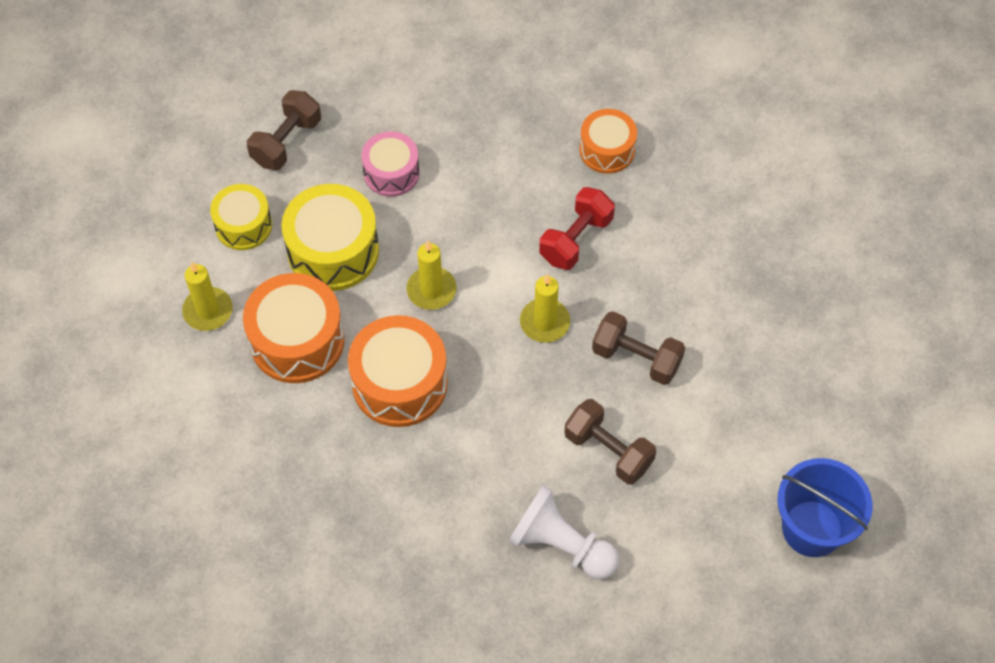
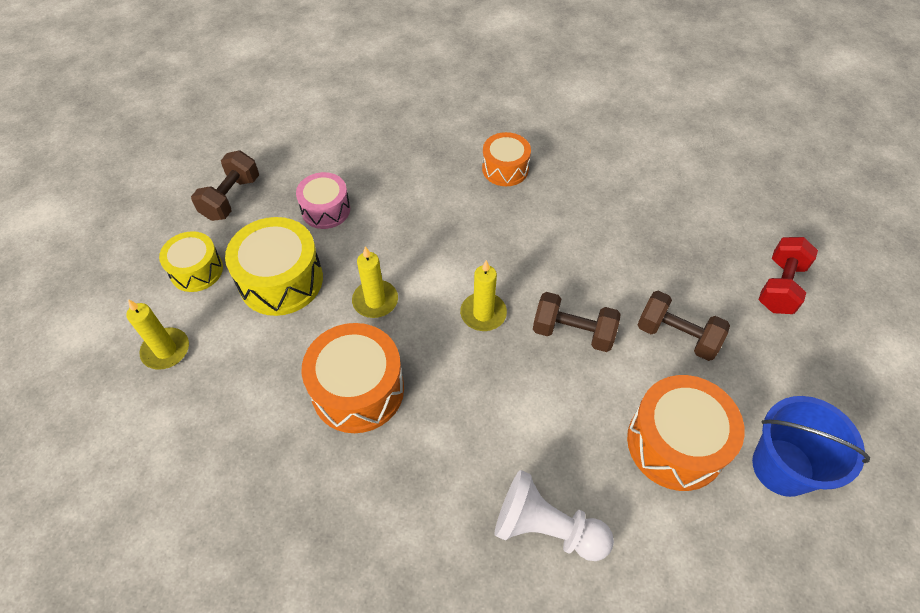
camera: 10 degrees left, 5 degrees down
orange drum [243,273,344,383] -> orange drum moved to [627,375,745,491]
red dumbbell [539,187,615,270] -> red dumbbell moved to [759,237,818,314]
brown dumbbell [564,399,656,484] -> brown dumbbell moved to [637,291,730,361]

